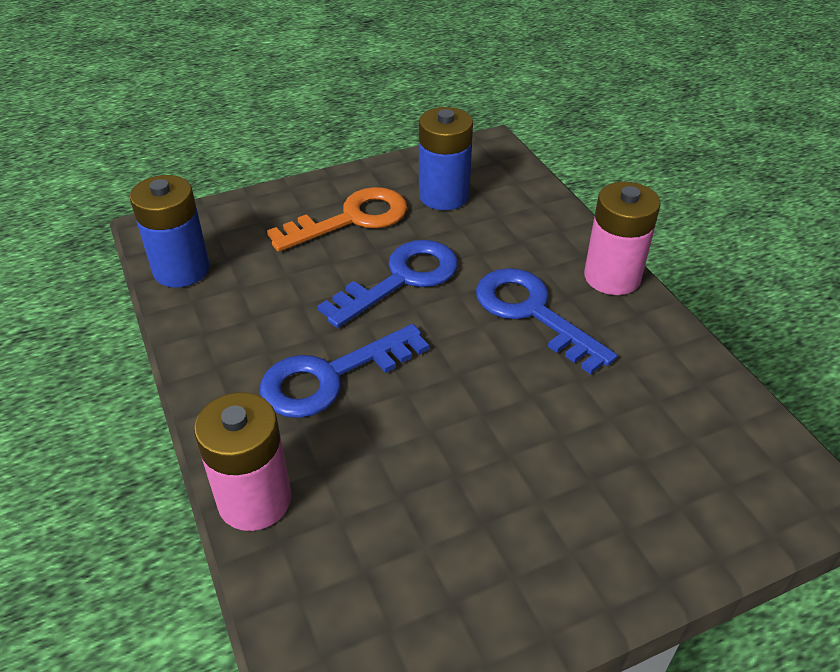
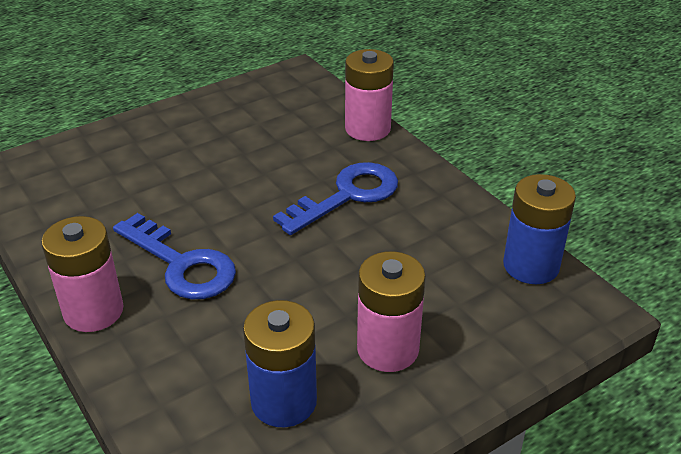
camera: 170 degrees right, 5 degrees down
orange key [267,187,407,252] -> pink battery [357,251,426,372]
blue key [318,240,458,328] -> none

